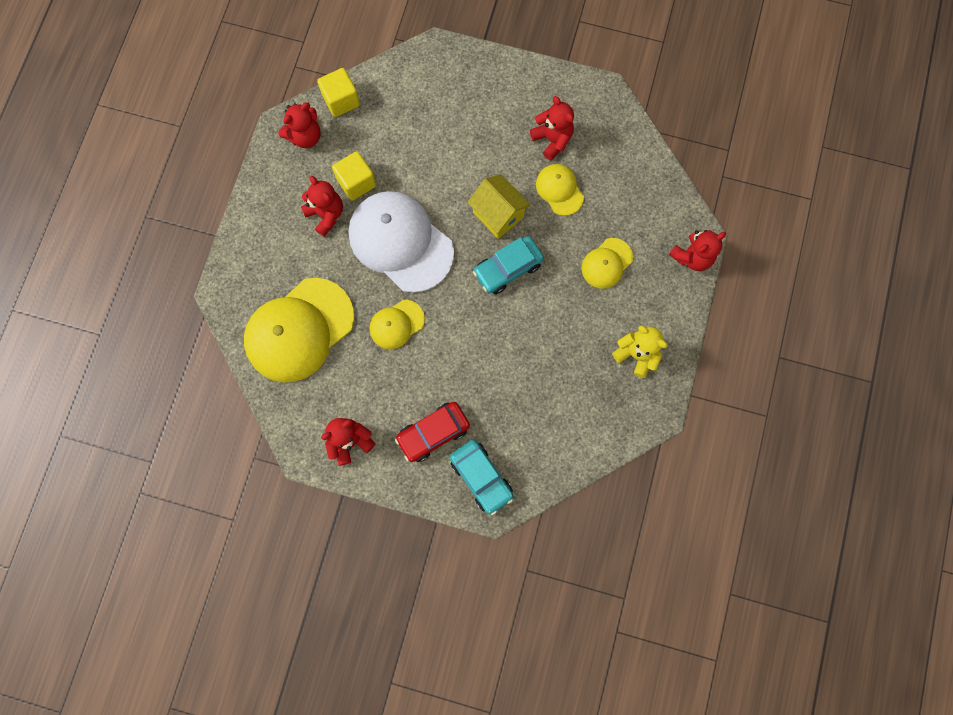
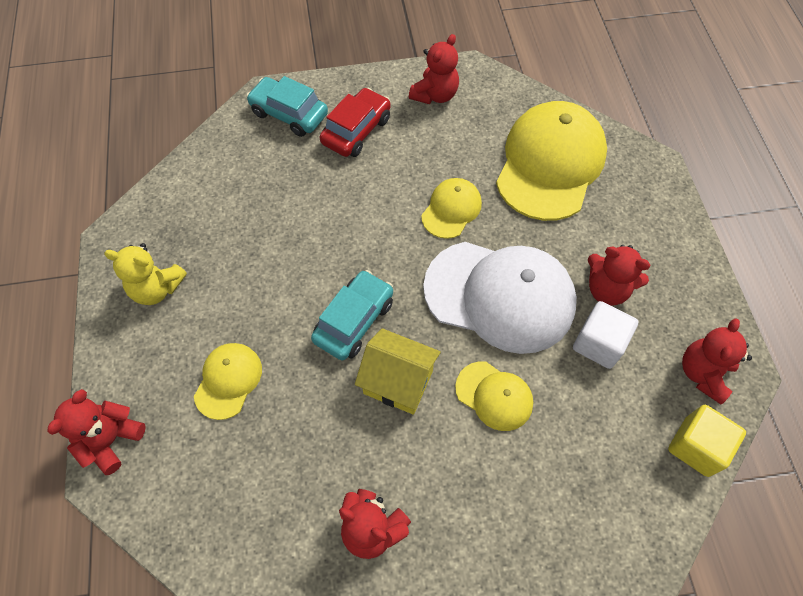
camera: 155 degrees right, 15 degrees down
yellow cube [332,151,376,200] -> white cube [573,301,639,369]
yellow cap [536,164,584,216] -> yellow cap moved to [455,361,533,431]

